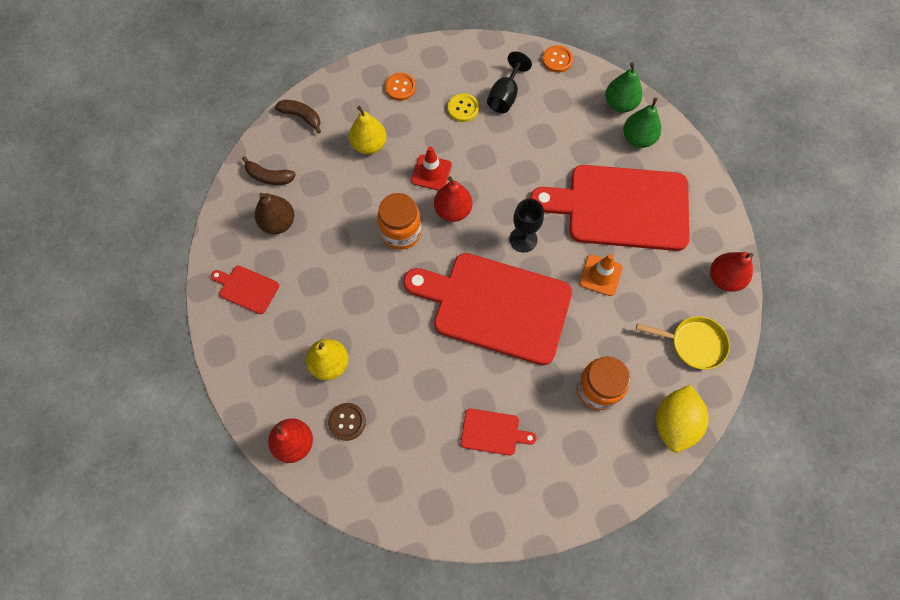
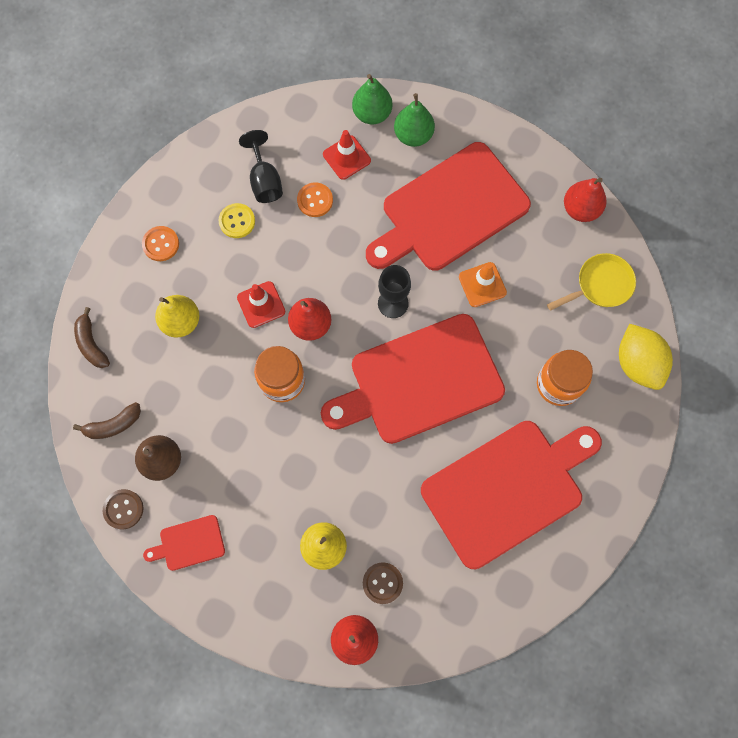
camera: 40 degrees left, 5 degrees up
brown banana [275,100,321,134] -> brown banana turned 105 degrees counterclockwise [74,307,110,368]
red cutting board [461,409,536,456] -> red cutting board [421,421,602,569], size x2.39
orange button [542,45,573,73] -> orange button moved to [297,183,333,217]
none -> brown button [103,489,144,529]
none -> red traffic cone [323,130,371,180]

